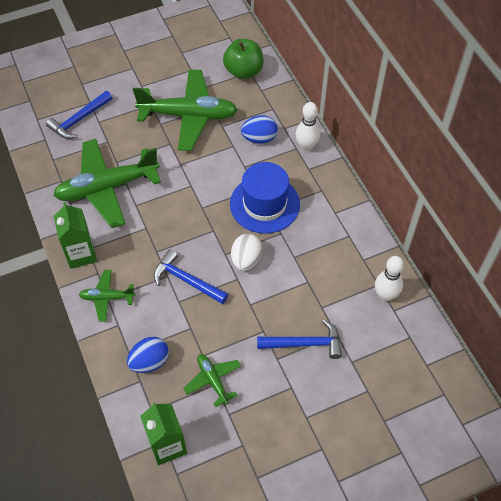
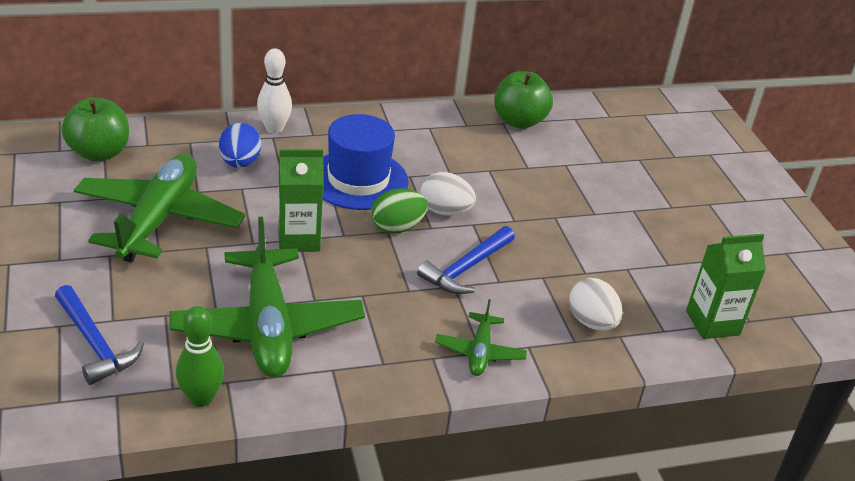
camera: 85 degrees left, 20 degrees down
green carton [54,202,97,269] -> green carton moved to [278,149,323,252]
blue egg [127,337,169,373] -> white egg [569,278,623,331]
green plane [183,354,241,407] -> none
blue hammer [257,319,342,359] -> none
white bowling pin [375,256,404,301] -> green apple [495,71,553,129]
none -> green bowling pin [176,306,224,407]
none -> green egg [371,188,428,234]

